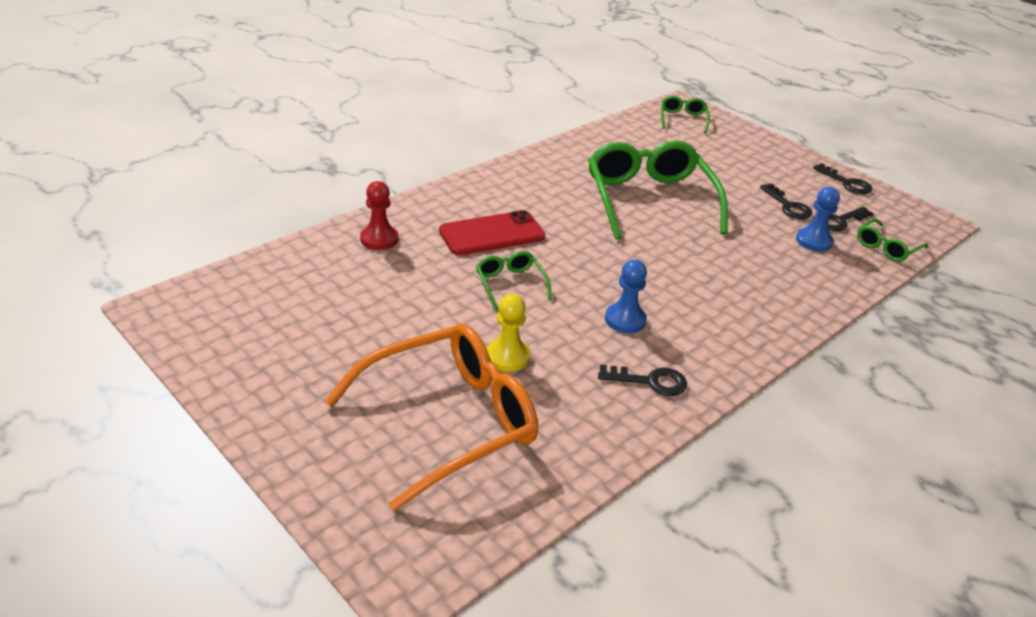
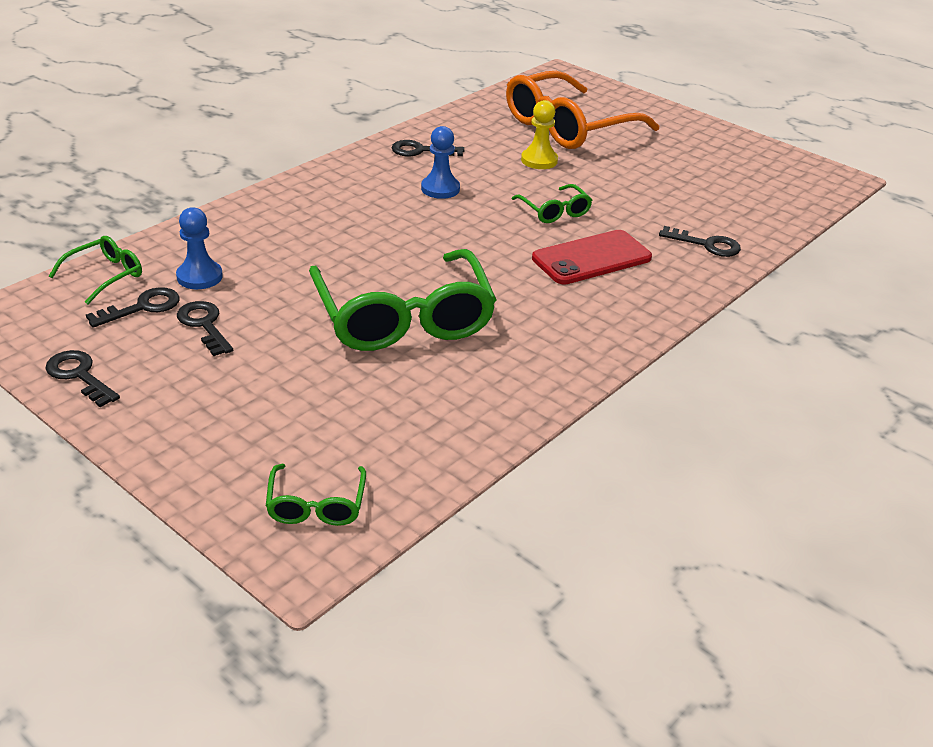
camera: 175 degrees right, 0 degrees up
red pawn [360,181,398,250] -> black key [659,226,741,257]

